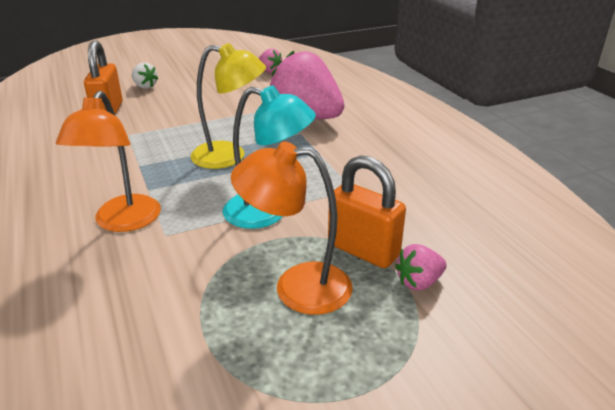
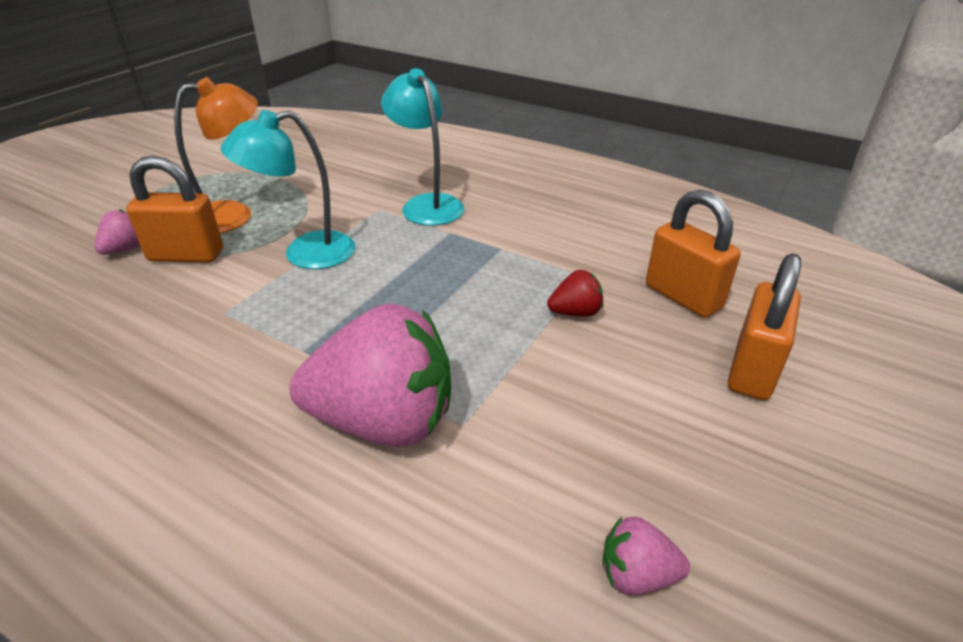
camera: 145 degrees right, 5 degrees up
orange lamp [56,90,161,232] -> turquoise lamp [381,68,464,226]
white strawberry [131,62,158,89] -> orange padlock [728,253,801,400]
yellow lamp [190,43,266,169] -> none
none -> red strawberry [547,270,603,317]

